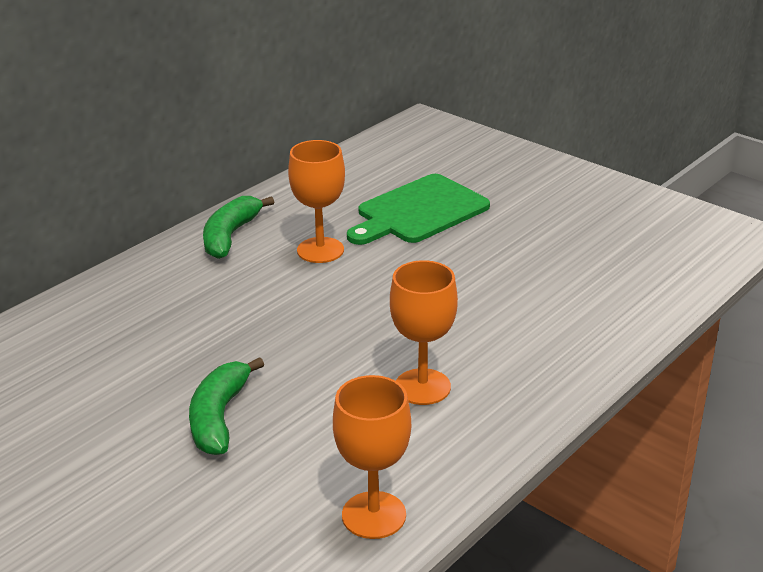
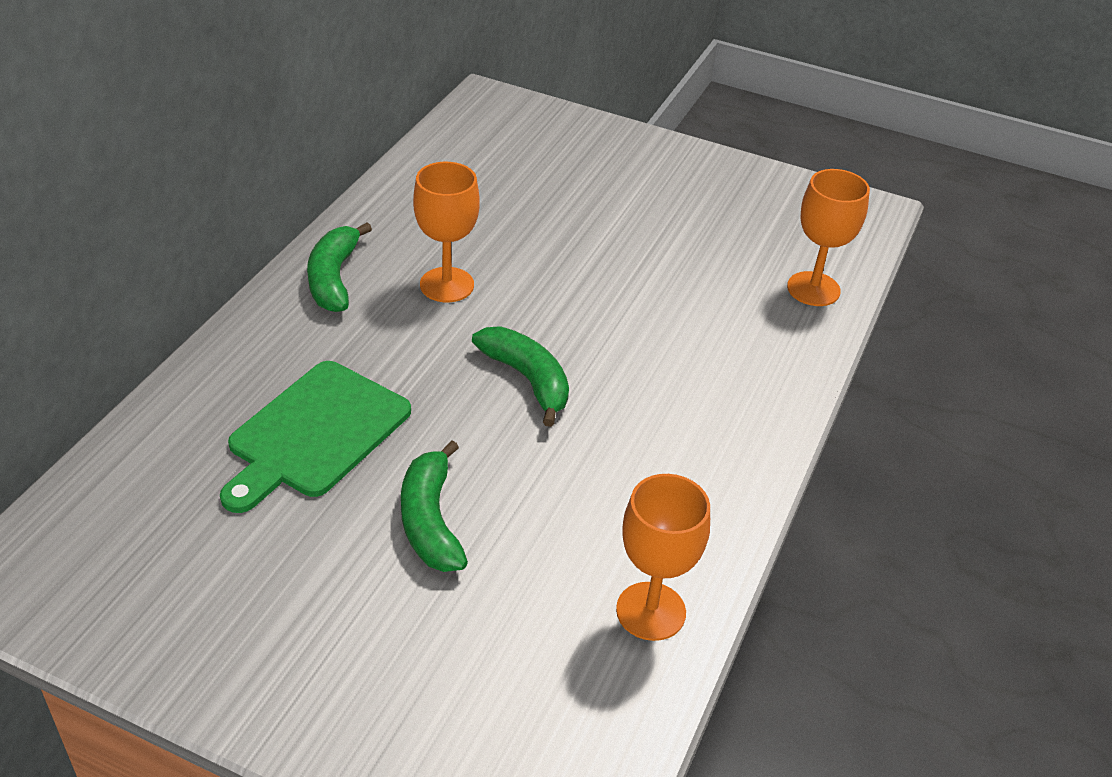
camera: 20 degrees left, 10 degrees up
green cutting board [347,174,490,245] -> green cutting board moved to [220,361,411,513]
orange goblet [390,260,458,405] -> orange goblet moved to [787,169,870,306]
none -> green banana [472,327,569,427]

